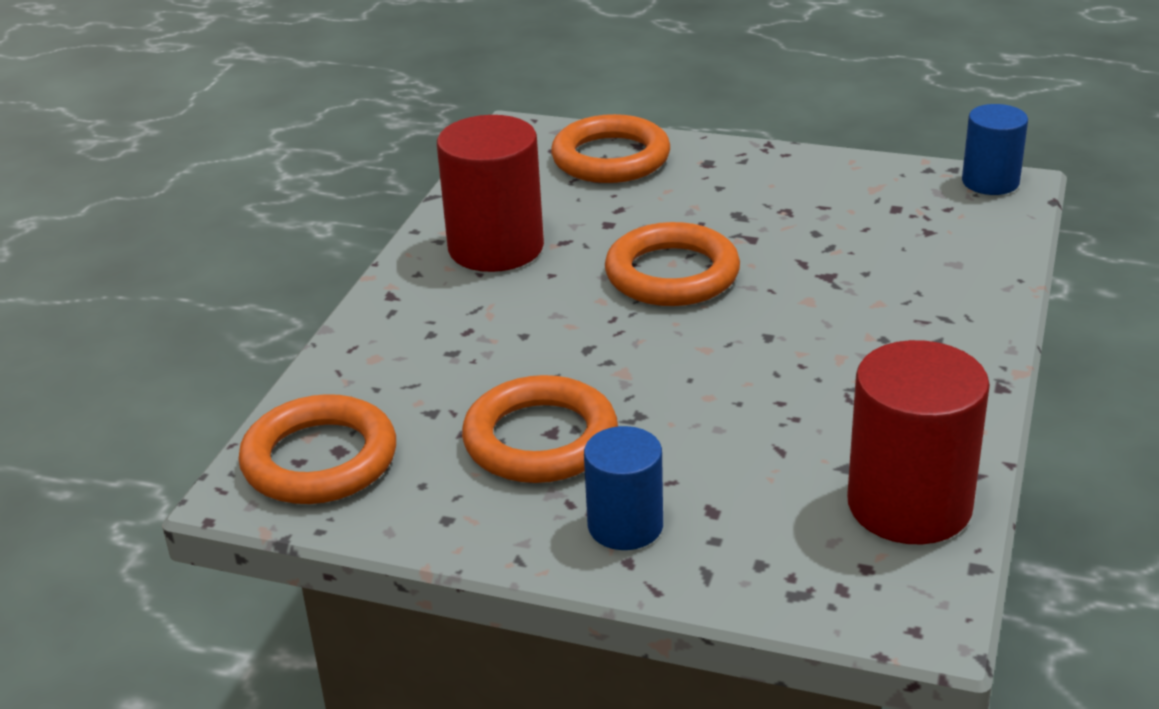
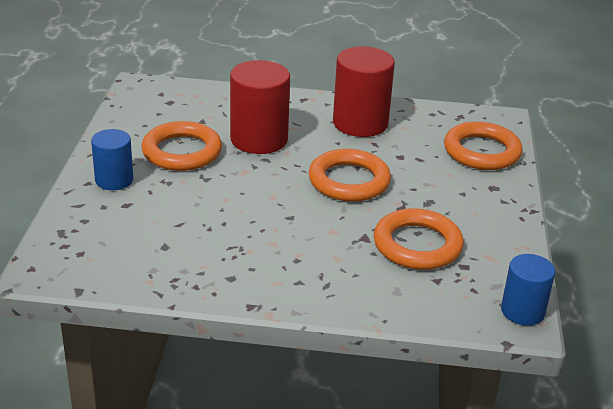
camera: 75 degrees right, 0 degrees up
orange ring [238,394,396,504] -> orange ring moved to [374,208,464,270]
red cylinder [847,340,990,544] -> red cylinder moved to [230,60,290,154]

